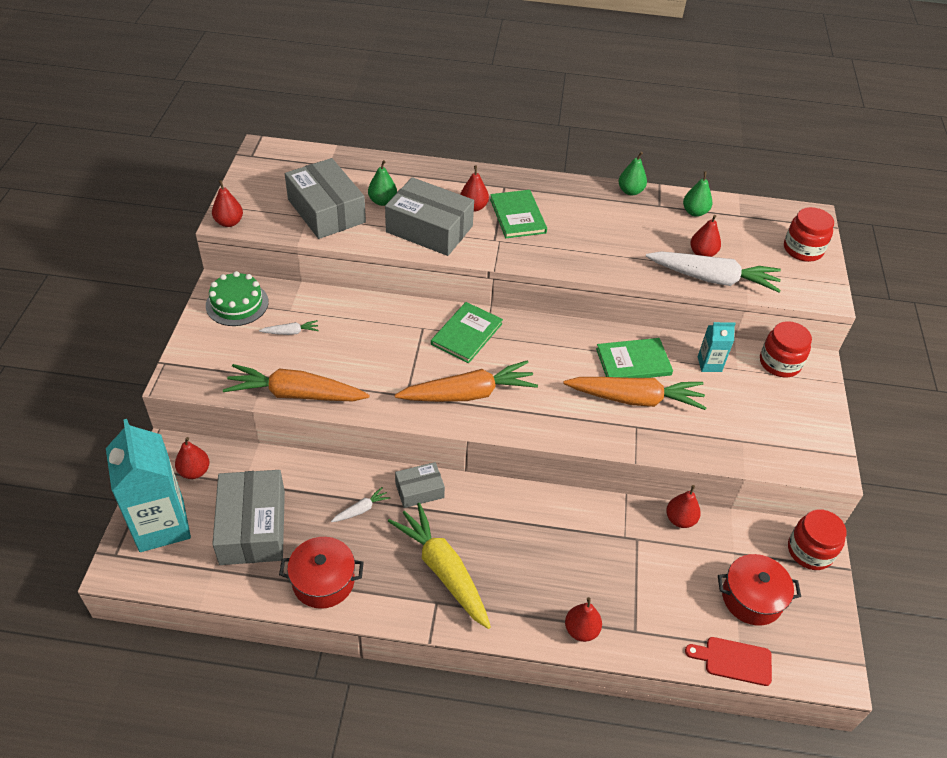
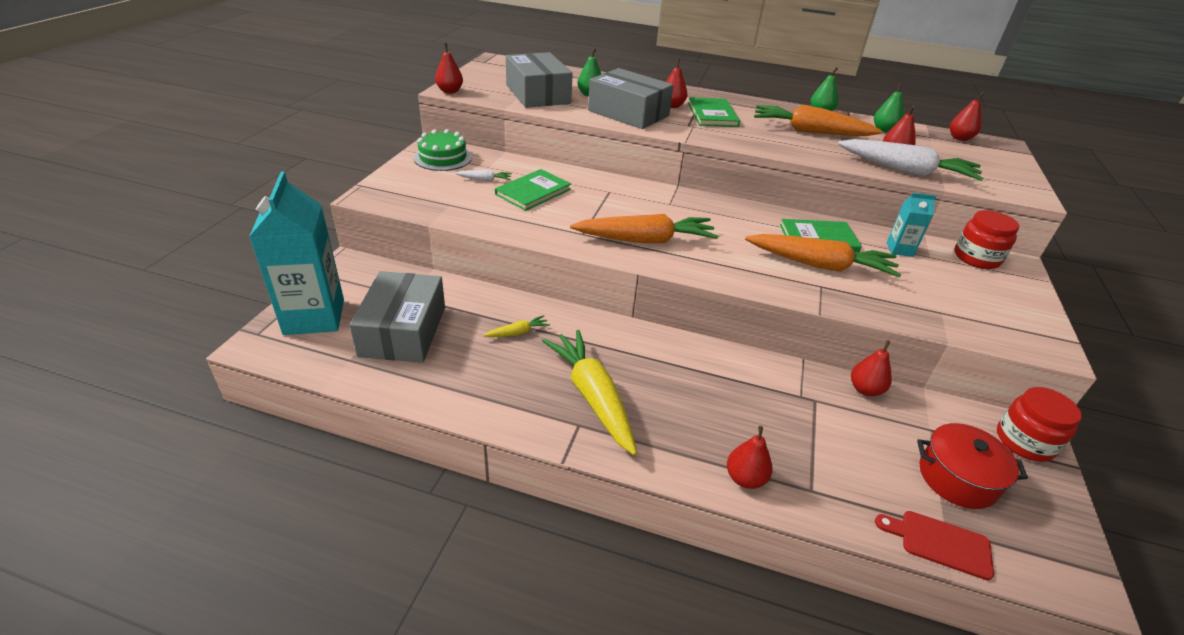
camera: 10 degrees right, 10 degrees down
red pear [175,437,210,479] -> red pear moved to [950,92,985,141]
orange carrot [223,364,370,401] -> orange carrot moved to [754,105,882,136]
red pot [279,537,364,609] -> none
white carrot [331,487,390,522] -> yellow carrot [483,315,550,337]
grey box [395,462,445,508] -> none
green book [431,302,503,363] -> green book moved to [495,169,571,211]
red jar [784,207,834,262] -> none

